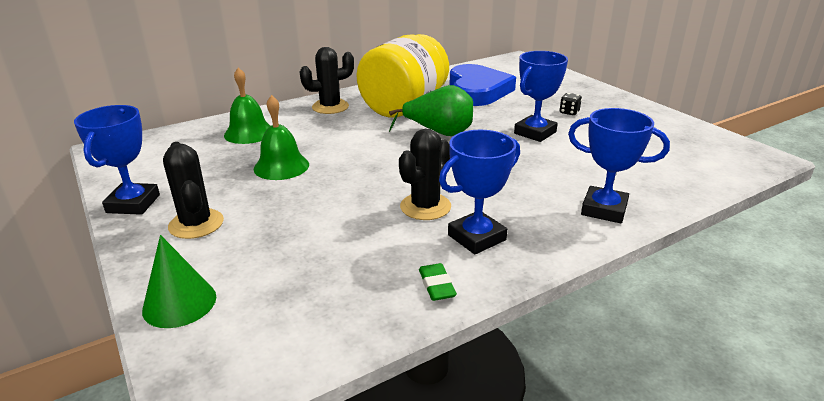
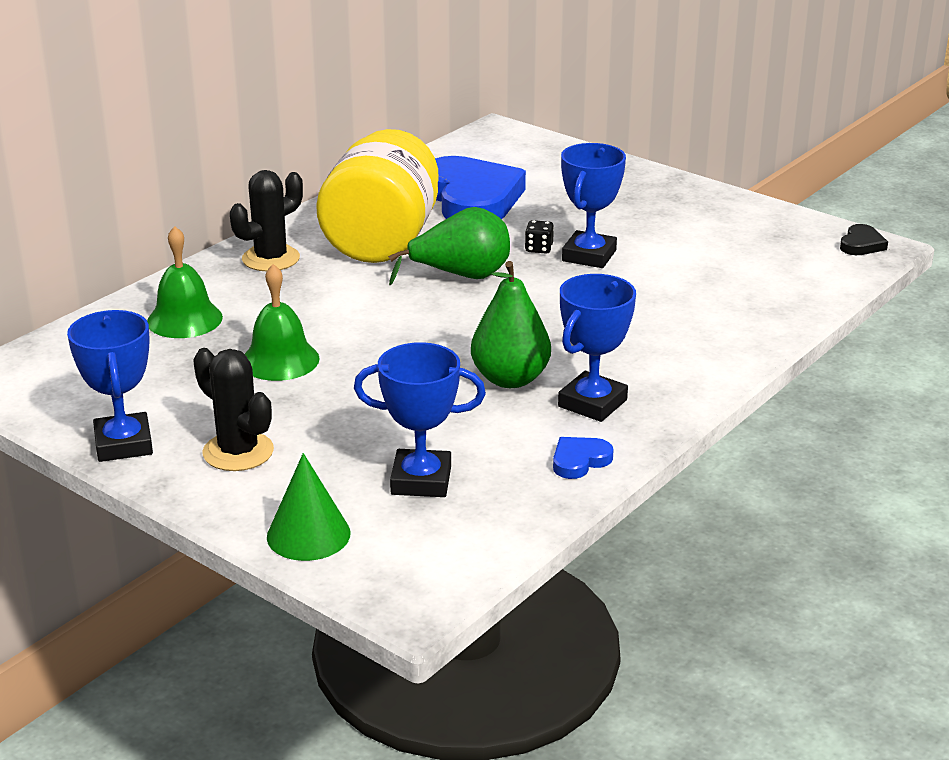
camera: 20 degrees left, 0 degrees up
black cactus [399,129,451,220] -> green pear [471,261,551,388]
green eraser [419,263,457,301] -> blue heart [553,437,614,479]
black dice [560,93,582,115] -> black dice moved to [525,220,554,253]
blue trophy [568,108,670,223] -> blue trophy moved to [354,342,486,497]
none -> black heart [840,224,888,255]

